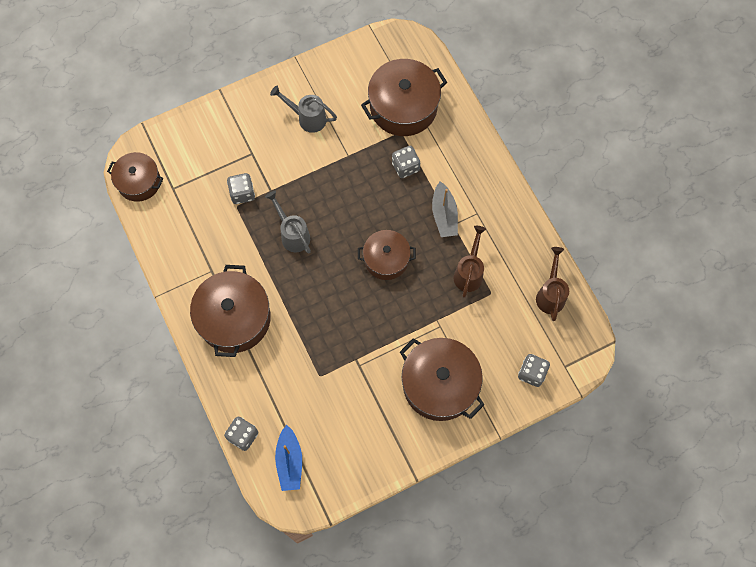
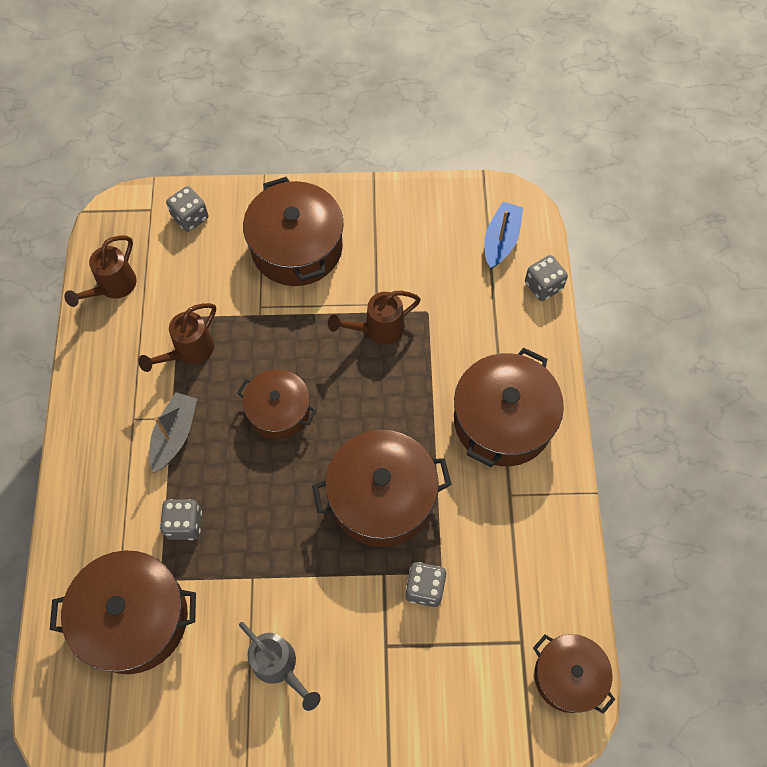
camera: 155 degrees left, 5 degrees down
grey watering can [265,191,311,254] -> brown pot [312,430,452,547]
none -> brown watering can [328,291,421,344]

